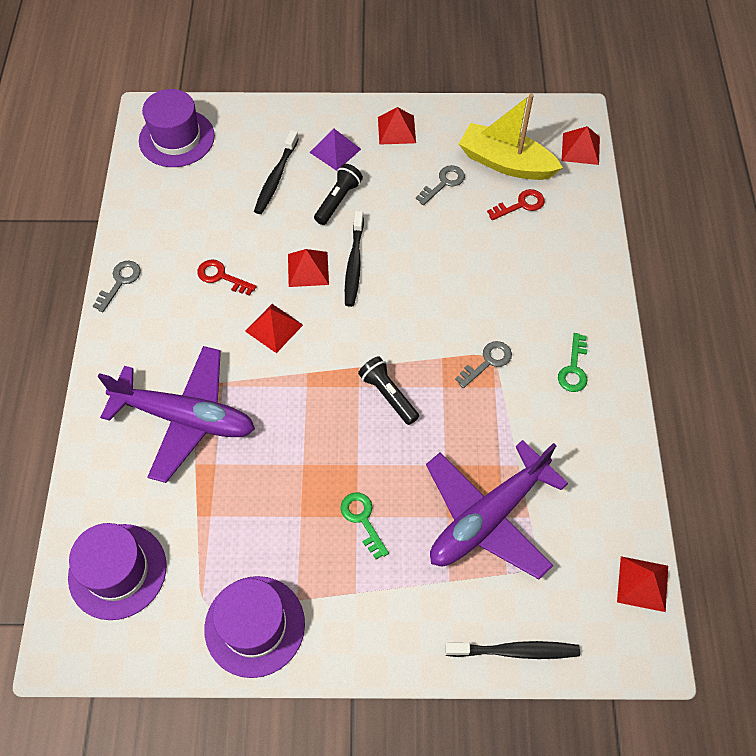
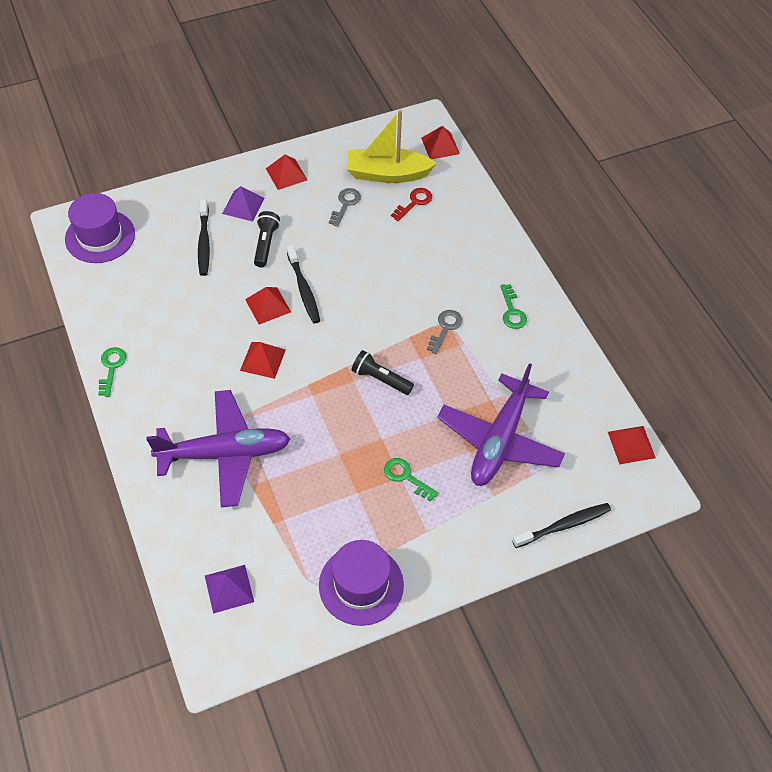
camera: 25 degrees left, 5 degrees down
purple hat [68,523,166,620] -> purple pyramid [205,565,254,613]
grey key [93,261,141,312] -> green key [98,347,127,397]
red key [197,260,257,296] -> none

